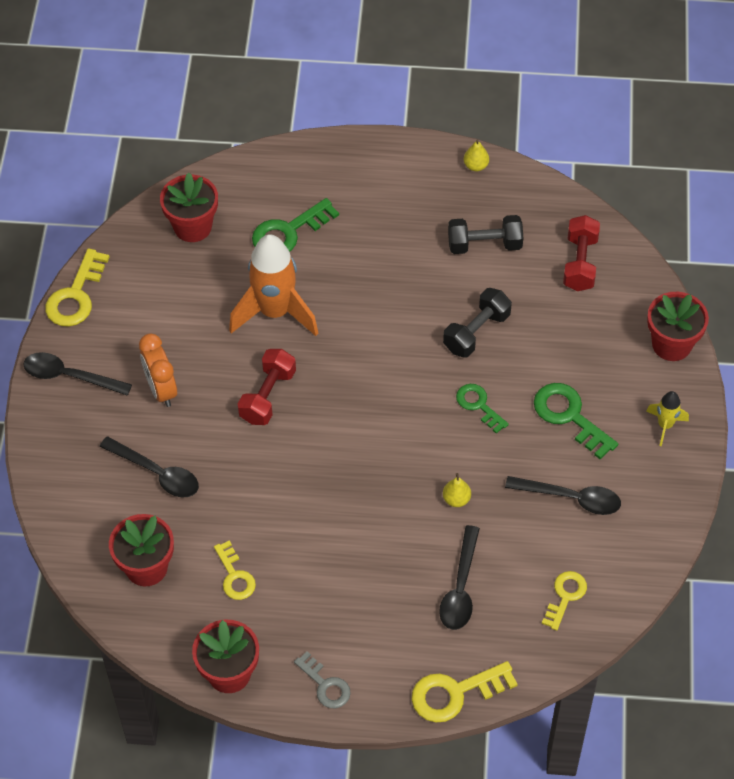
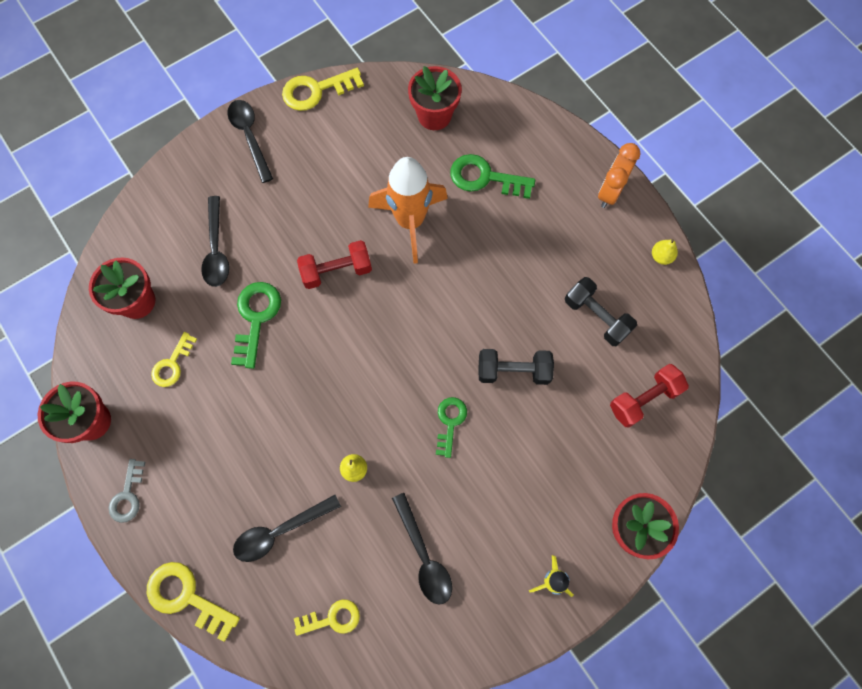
camera: 50 degrees right, 15 degrees up
orange clock [139,334,177,407] -> orange clock moved to [598,143,640,208]
green key [534,383,618,459] -> green key moved to [231,282,281,369]

